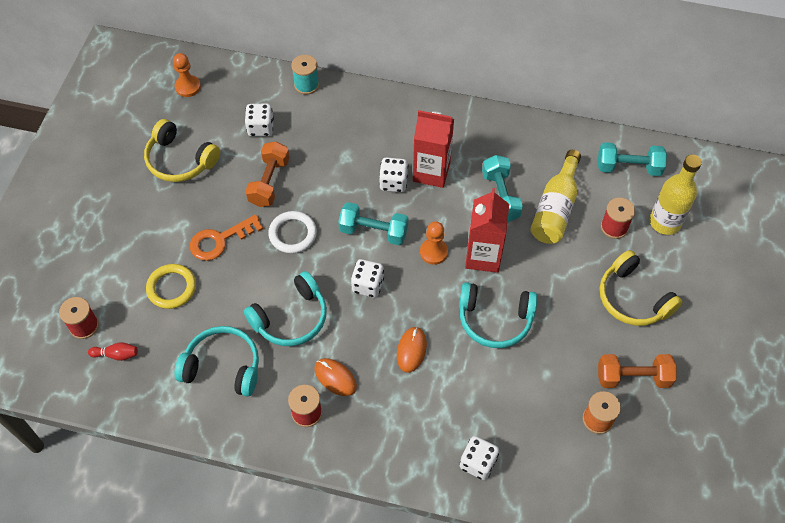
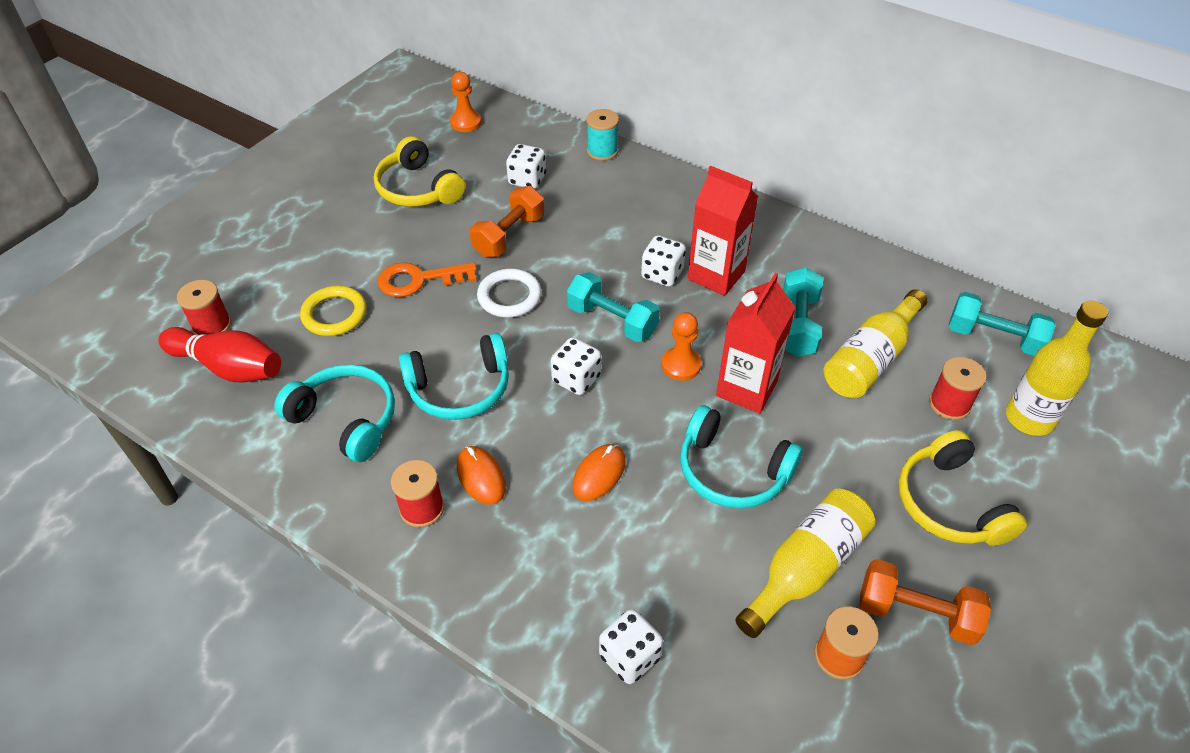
camera: 20 degrees right, 10 degrees down
red bowling pin [88,342,138,361] -> red bowling pin [158,327,281,383], size x2.10
none -> yellow bottle [735,489,875,638]

